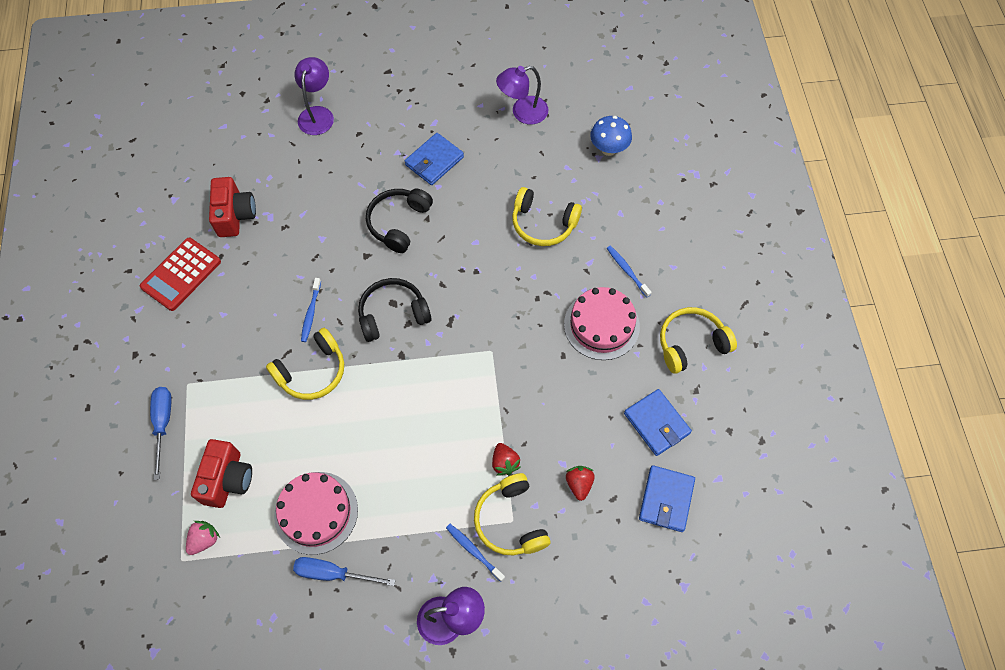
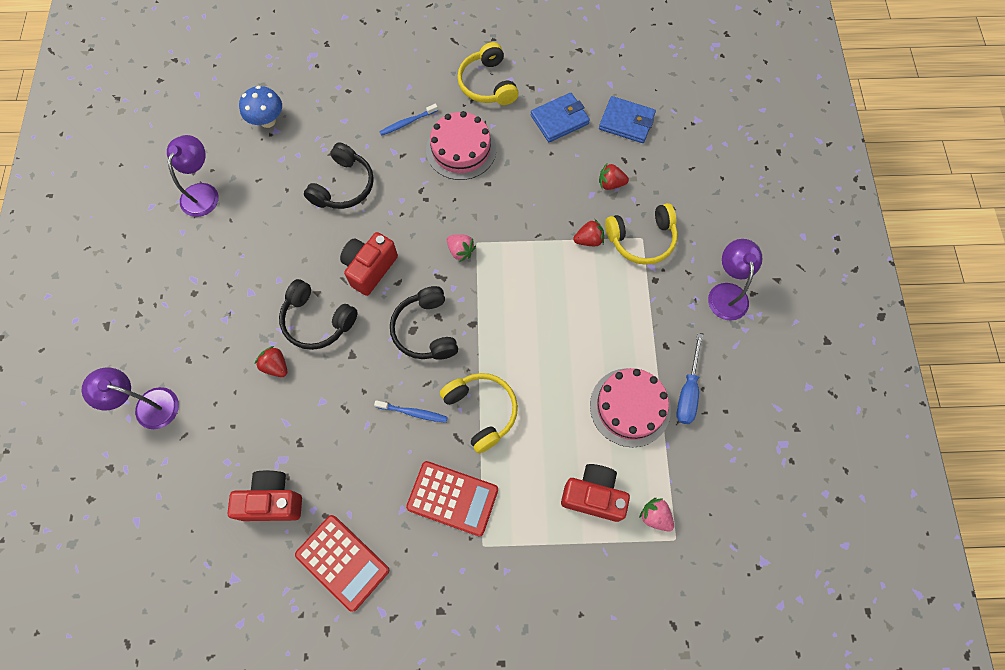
camera: 85 degrees left, 5 degrees up
blue screwdriver [150,387,171,480] -> none
blue wallet [405,133,464,185] -> none
blue toothbrush [446,524,505,582] -> none
purple lamp [496,66,548,125] -> purple lamp turned 150 degrees counterclockwise [167,135,218,217]
yellow headphones [512,187,582,246] -> black headphones [304,142,374,209]
none -> red strawberry [255,346,287,377]
none -> red camera [340,232,398,296]
none -> red calculator [406,461,498,536]
none -> pink strawberry [447,234,476,262]

